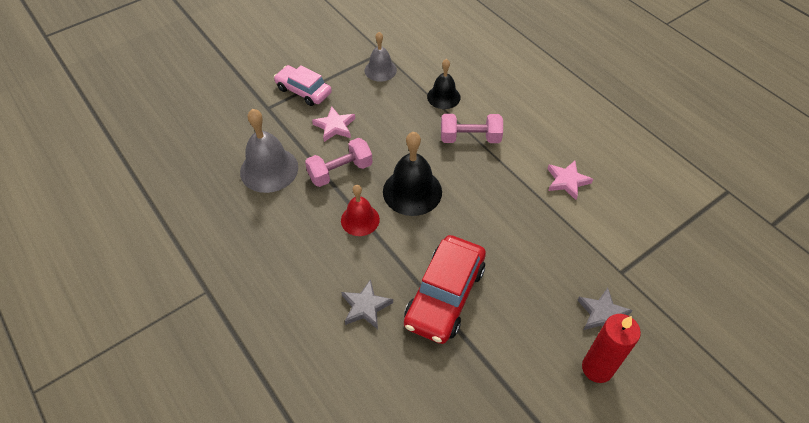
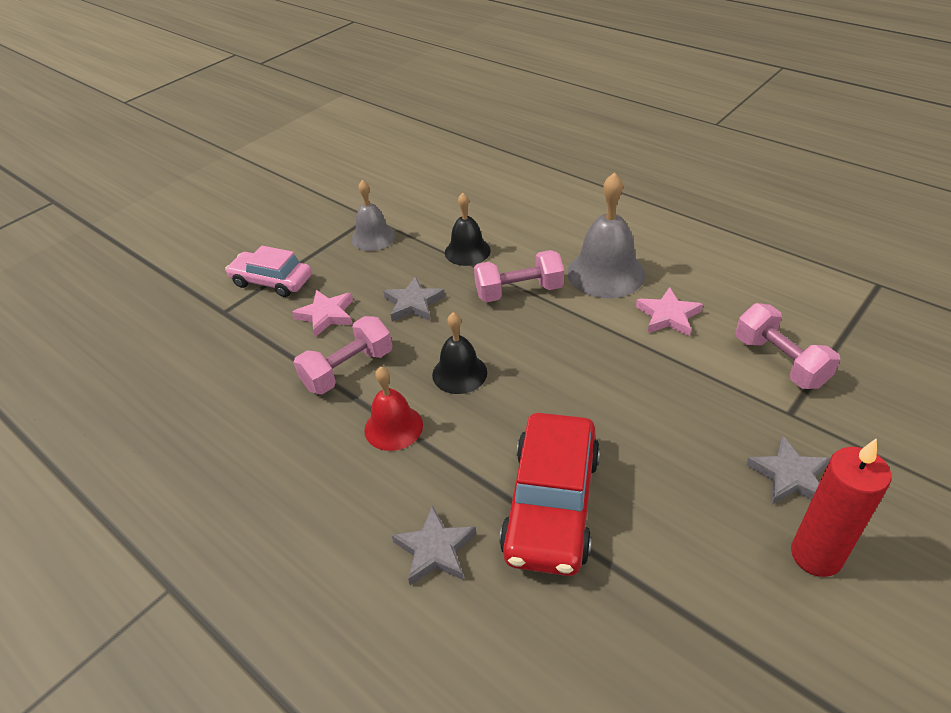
camera: 10 degrees left, 10 degrees down
grey bell [240,109,298,193] -> grey bell moved to [567,172,645,298]
black bell [383,132,442,216] -> black bell [432,312,487,394], size x0.63
none -> grey star [383,276,445,322]
none -> pink dumbbell [736,303,840,389]

